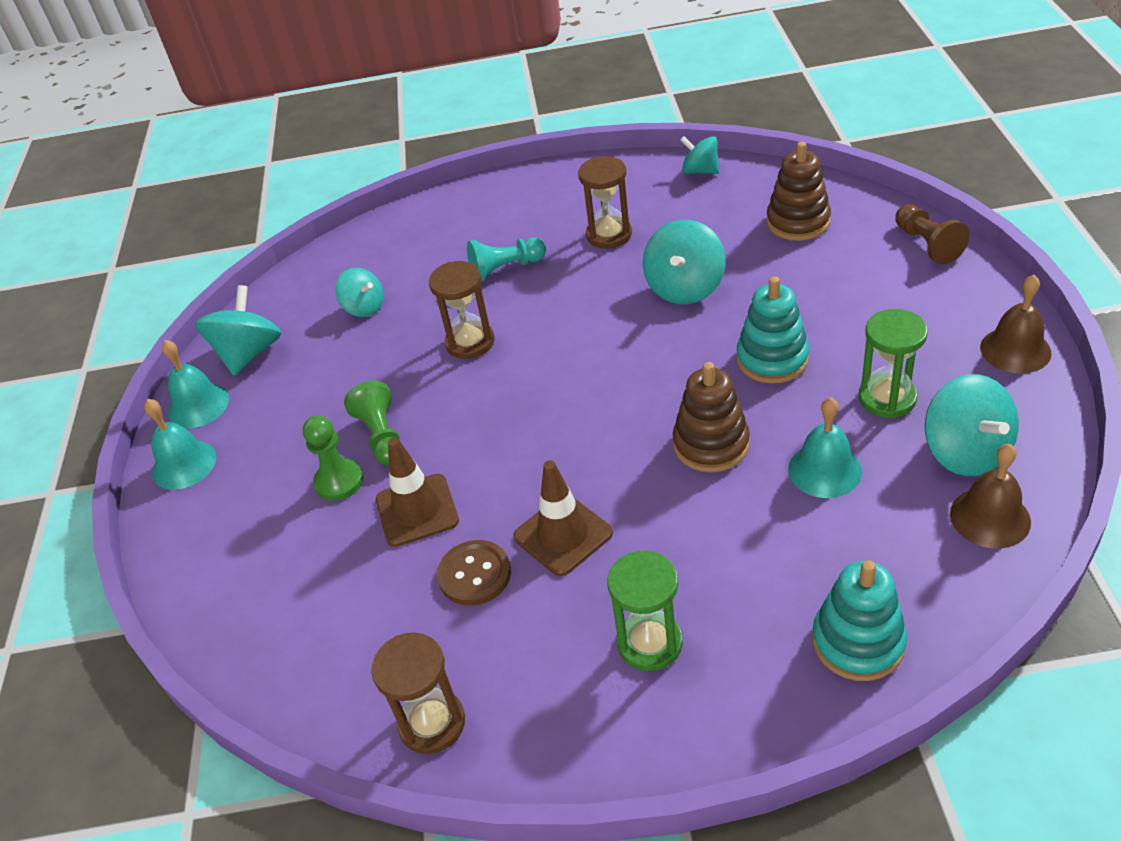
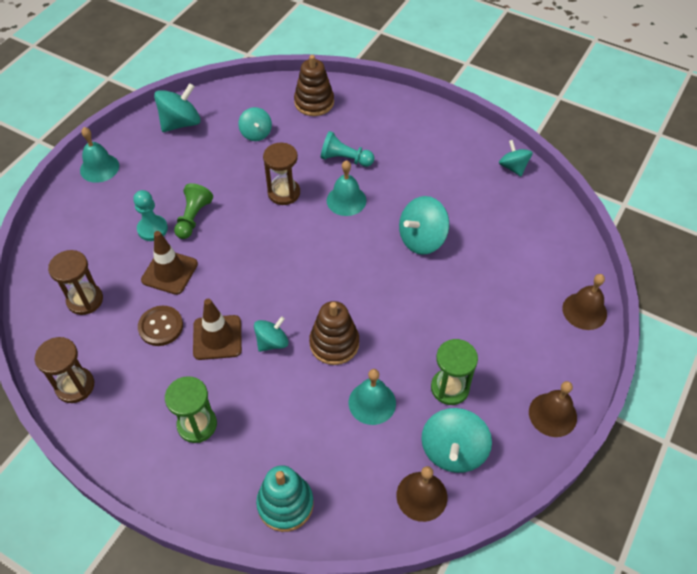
camera: 30 degrees right, 10 degrees up
turquoise bell [162,340,229,428] -> turquoise bell moved to [327,160,366,216]
green pawn [303,415,363,501] -> turquoise pawn [133,190,168,241]
brown hourglass [578,156,632,249] -> brown hourglass moved to [48,250,103,315]
turquoise stacking toy [737,276,809,384] -> none
brown stacking toy [766,142,831,241] -> brown stacking toy moved to [294,55,334,116]
brown pawn [895,204,970,264] -> brown bell [562,274,607,330]
none -> turquoise spinning top [254,316,288,352]

